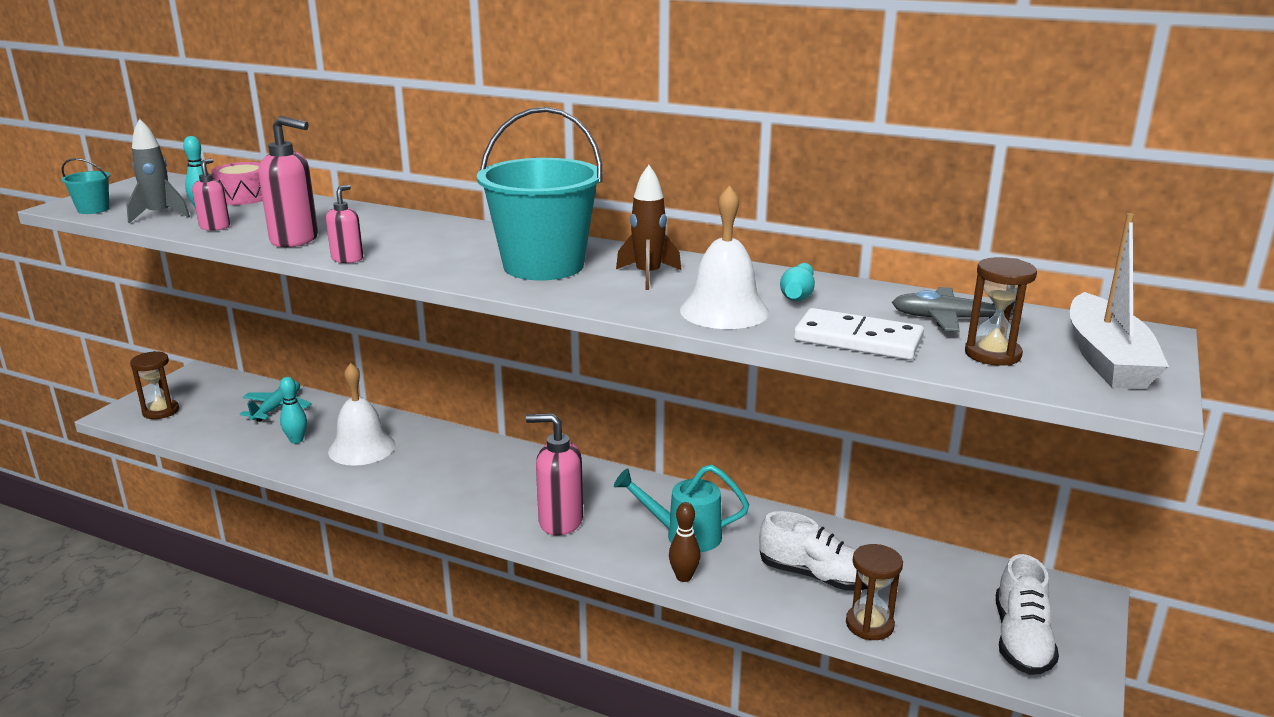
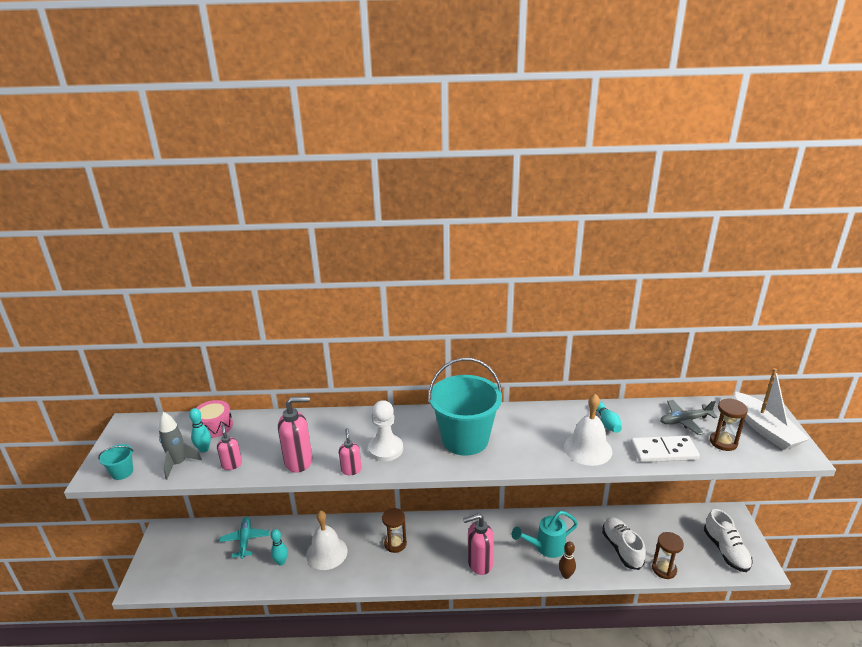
camera: 25 degrees left, 5 degrees up
brown hourglass [130,351,179,419] -> brown hourglass moved to [382,508,407,553]
brown rocket [616,165,681,290] -> none
white shoe [759,511,868,591] -> white shoe turned 105 degrees counterclockwise [602,517,646,570]
none -> white pawn [368,400,403,462]

